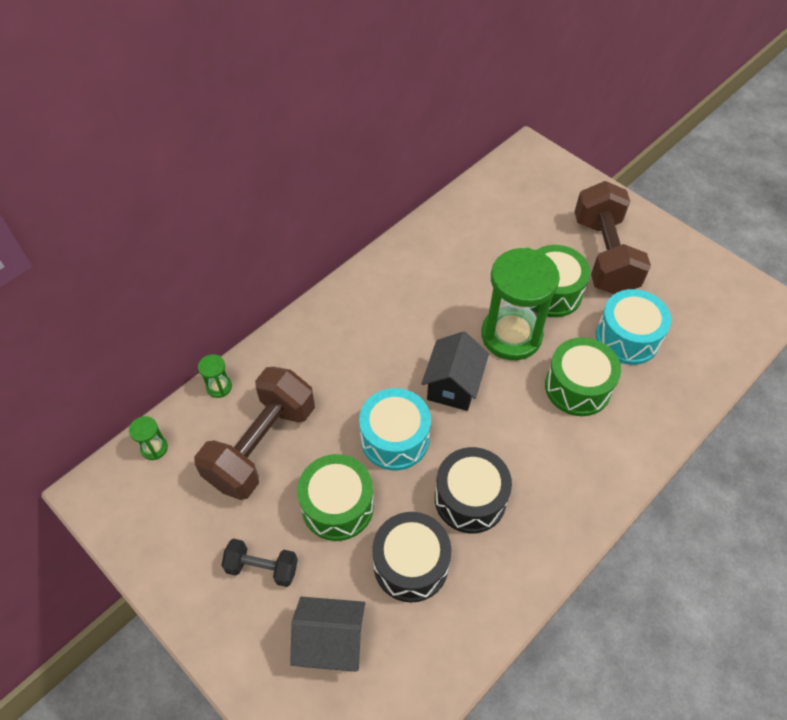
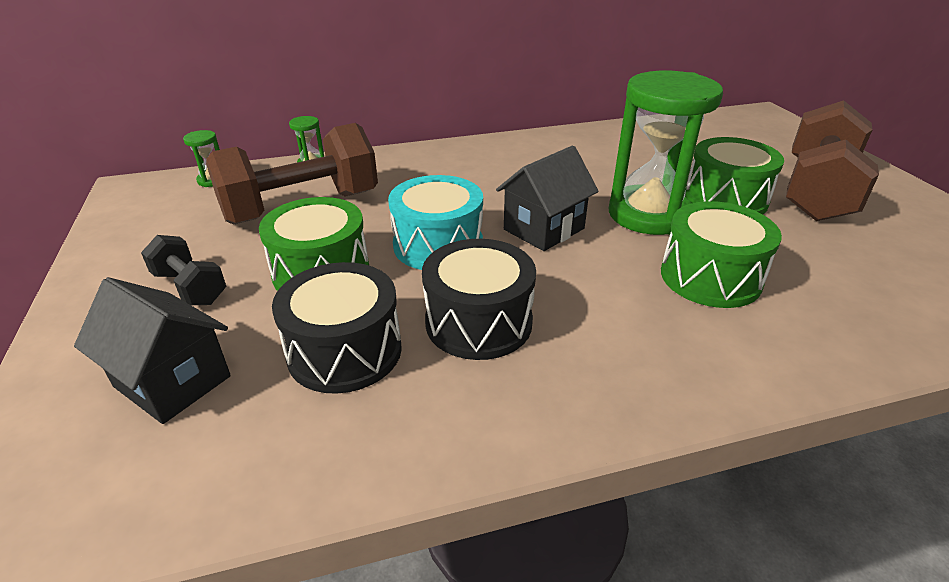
camera: 30 degrees right, 20 degrees down
turquoise drum [596,289,671,365] -> none

